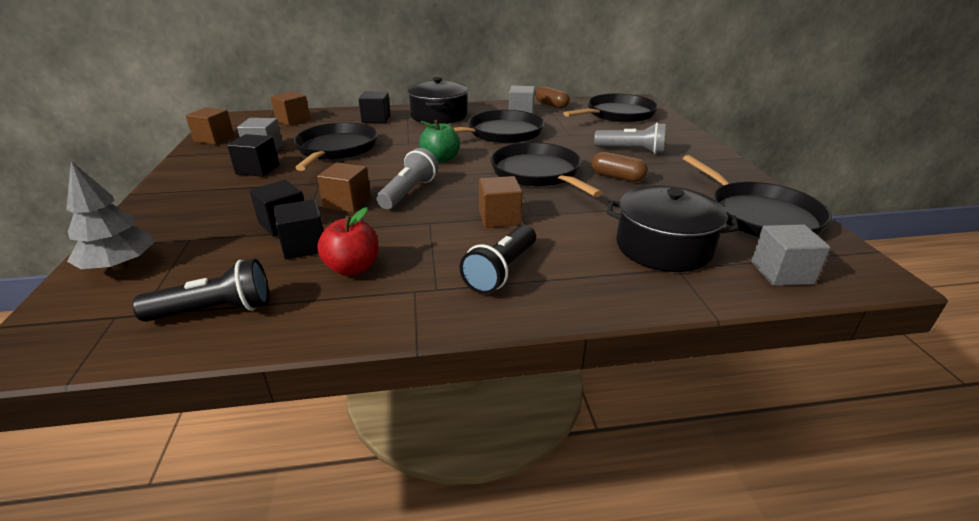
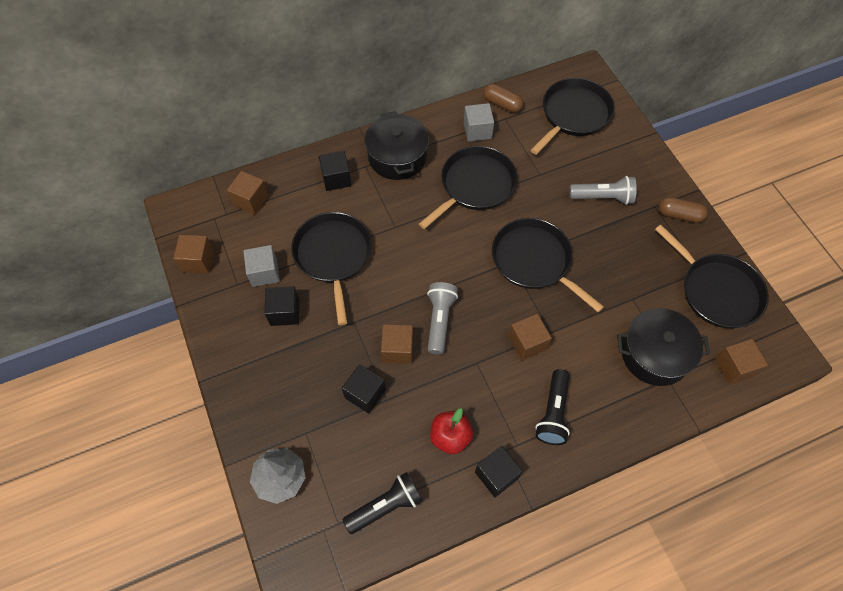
camera: 15 degrees left, 30 degrees up
black cube [274,199,323,260] -> black cube moved to [475,446,523,497]
green apple [419,120,460,163] -> none
brown capsule [591,152,648,182] -> brown capsule moved to [658,197,708,223]
grey cube [751,224,830,286] -> brown cube [715,339,768,384]

